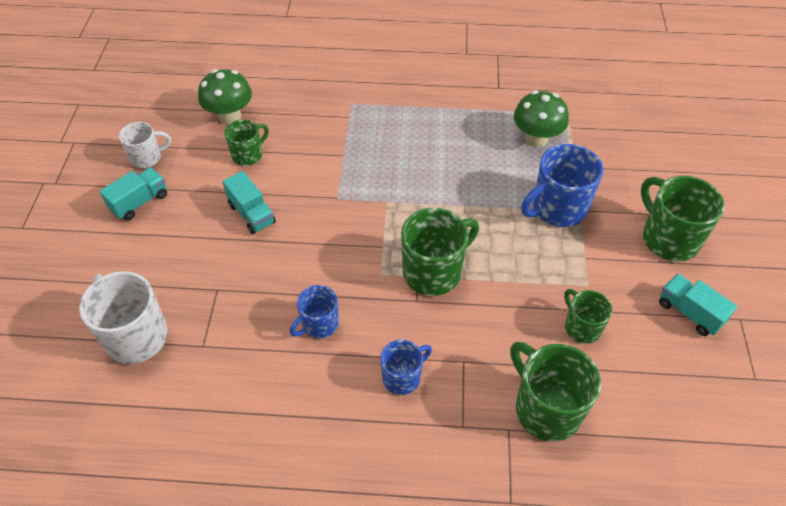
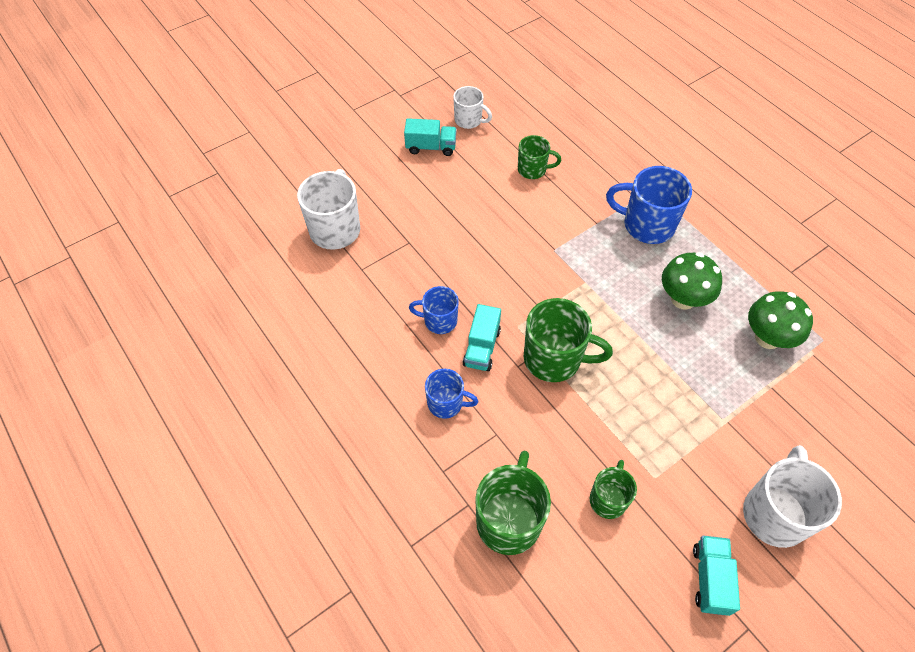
camera: 50 degrees right, 5 degrees up
green mushroom [198,69,252,124] -> green mushroom moved to [662,252,722,310]
turquoise truck [222,171,276,234] -> turquoise truck moved to [463,304,501,371]
blue mug [521,144,604,227] -> blue mug moved to [606,166,692,244]
green mug [641,176,725,261] -> white mug [743,445,842,548]

